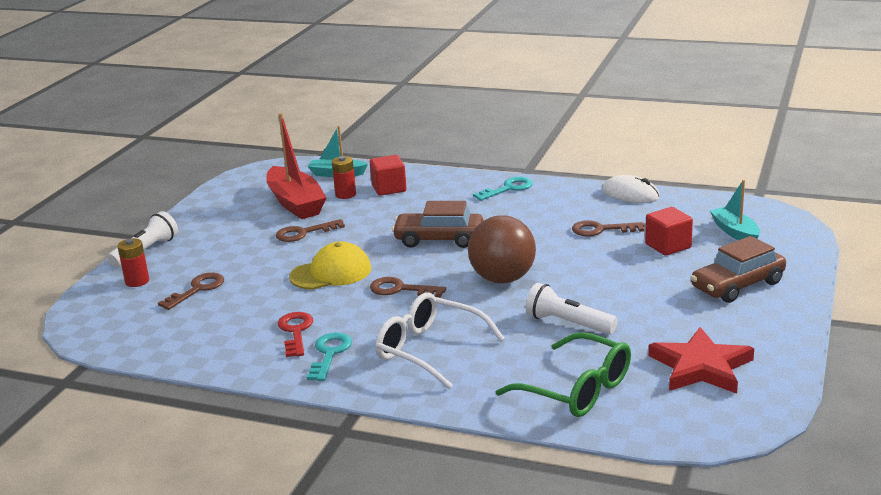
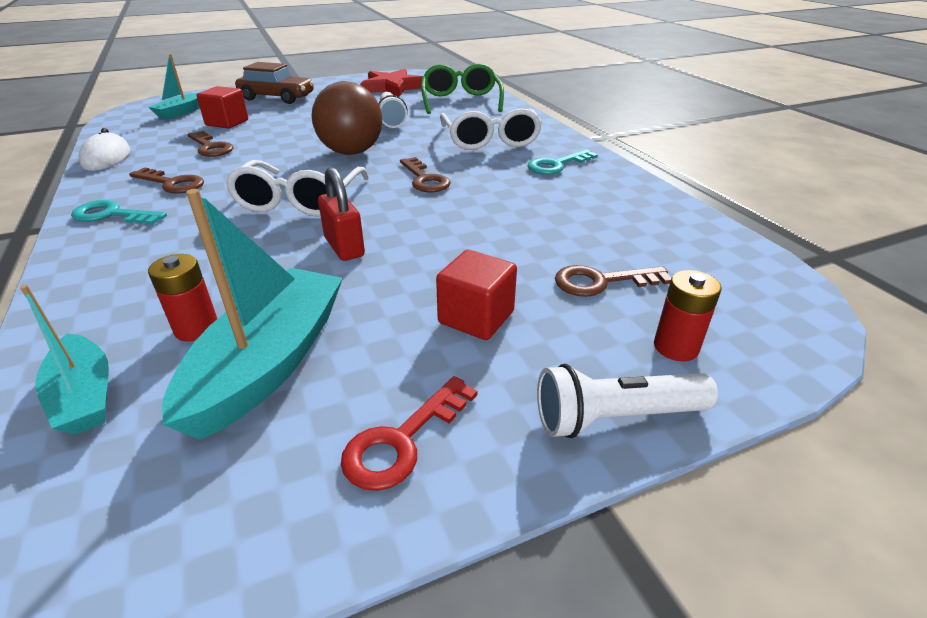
camera: 135 degrees left, 10 degrees up
red boat [267,113,327,219] -> turquoise boat [162,189,343,440]
brown key [276,219,345,242] -> brown key moved to [129,168,204,194]
red key [278,312,313,357] -> red key moved to [341,376,478,491]
yellow cap [289,241,371,290] -> none
red cube [370,155,407,196] -> red cube moved to [436,250,517,340]
brown car [392,201,483,248] -> white glasses [225,160,369,217]
none -> red padlock [318,167,365,261]

